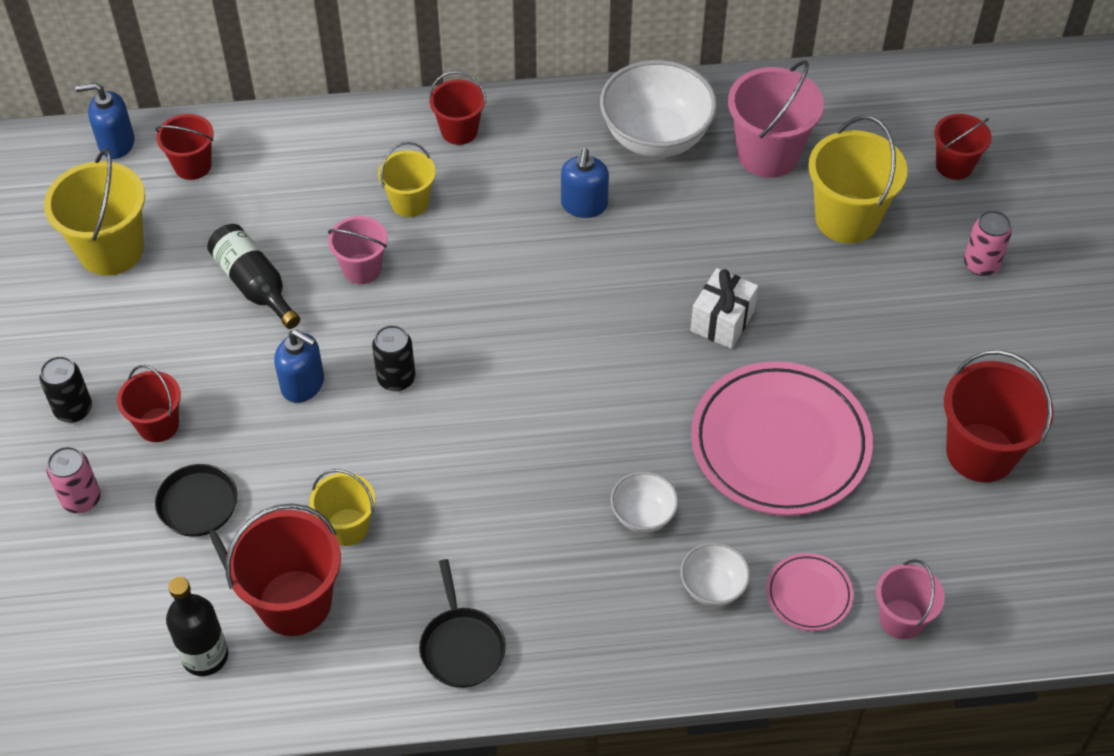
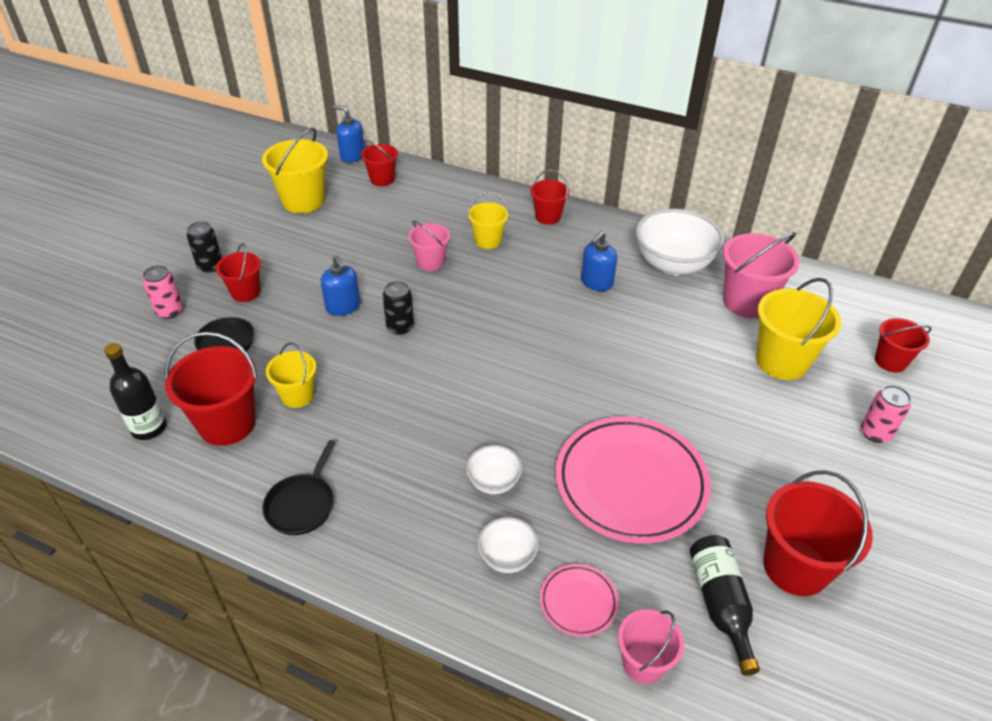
camera: 30 degrees right, 10 degrees down
black bottle [207,224,300,329] -> black bottle moved to [690,535,760,676]
white gift [690,268,758,349] -> none

